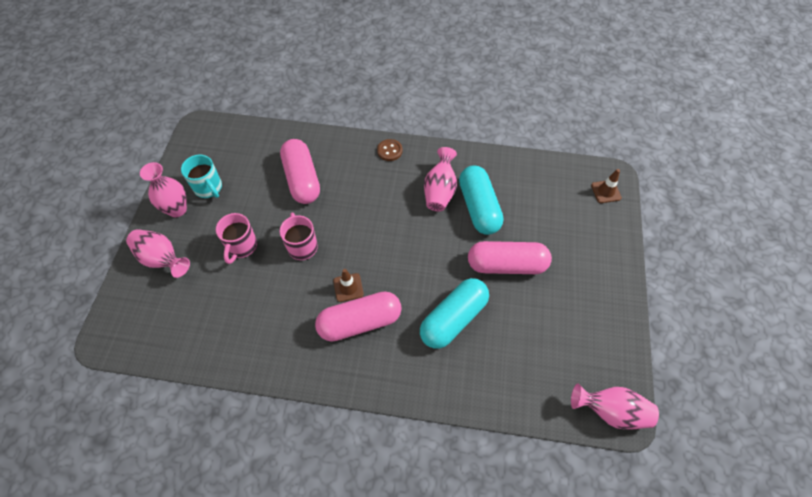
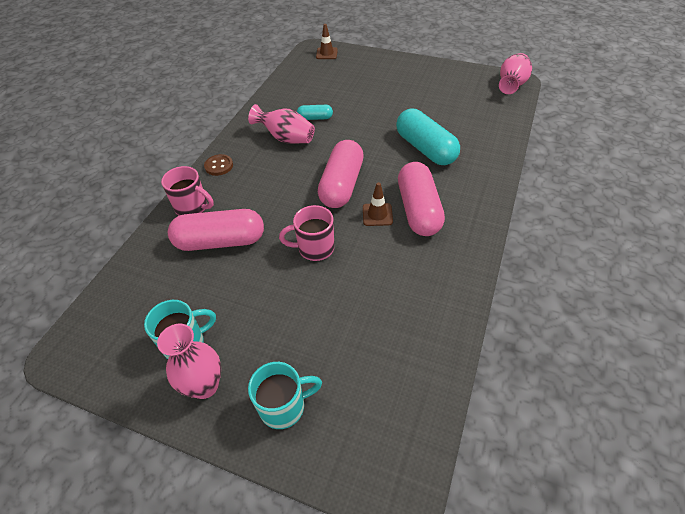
camera: 75 degrees left, 10 degrees down
pink vase [126,229,190,278] -> turquoise mug [248,362,322,429]
pink mug [216,213,257,264] -> pink mug moved to [161,166,214,216]
turquoise capsule [459,165,503,235] -> turquoise capsule [297,105,333,120], size x0.49
pink capsule [468,241,552,274] -> pink capsule moved to [318,140,364,208]

